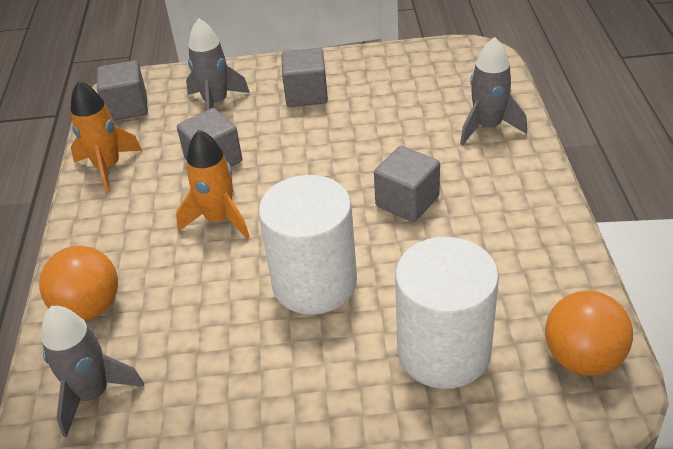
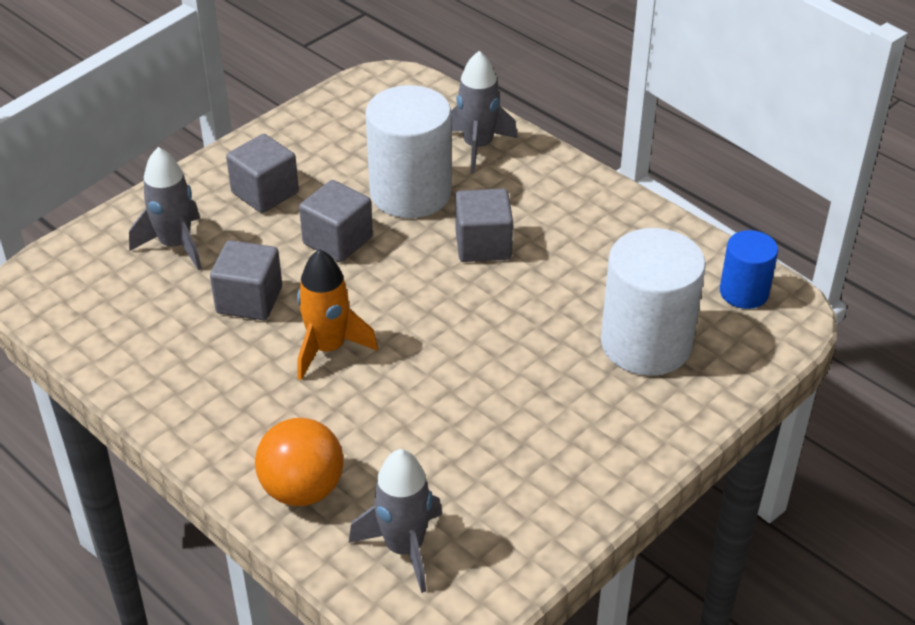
camera: 45 degrees left, 0 degrees up
orange rocket [71,81,142,193] -> none
grey cube [97,60,148,121] -> grey cube moved to [299,180,373,262]
white cylinder [259,175,357,315] -> white cylinder moved to [365,85,452,218]
orange ball [545,291,633,376] -> blue cylinder [720,230,778,309]

